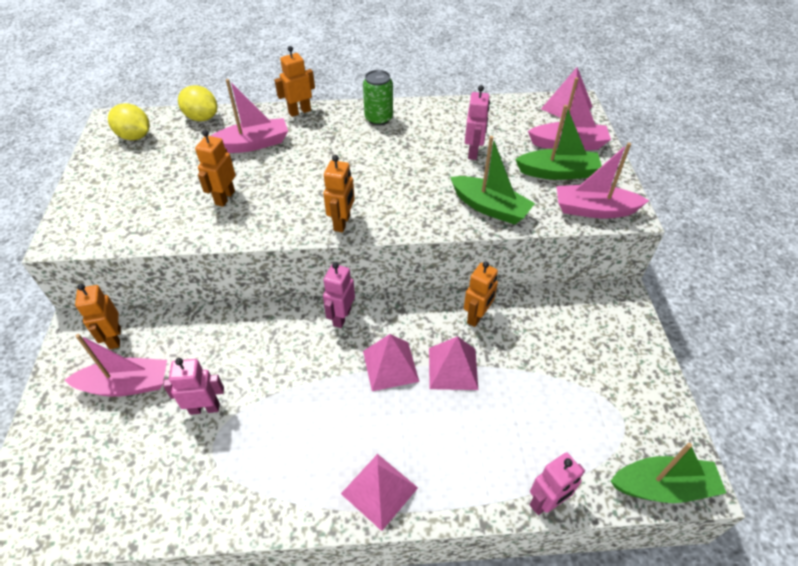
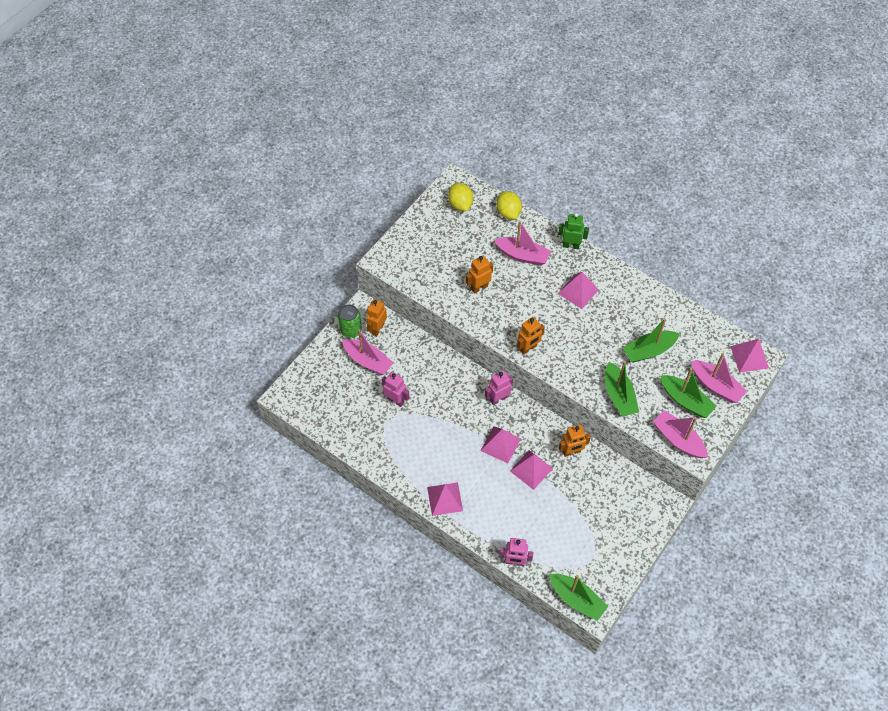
camera: 40 degrees right, 10 degrees up
orange robot [275,46,315,117] -> green robot [558,213,589,249]
green can [363,70,393,126] -> green can moved to [338,304,362,338]
pink robot [465,85,490,160] -> green boat [623,318,680,363]
none -> pink pyramid [558,272,599,309]

